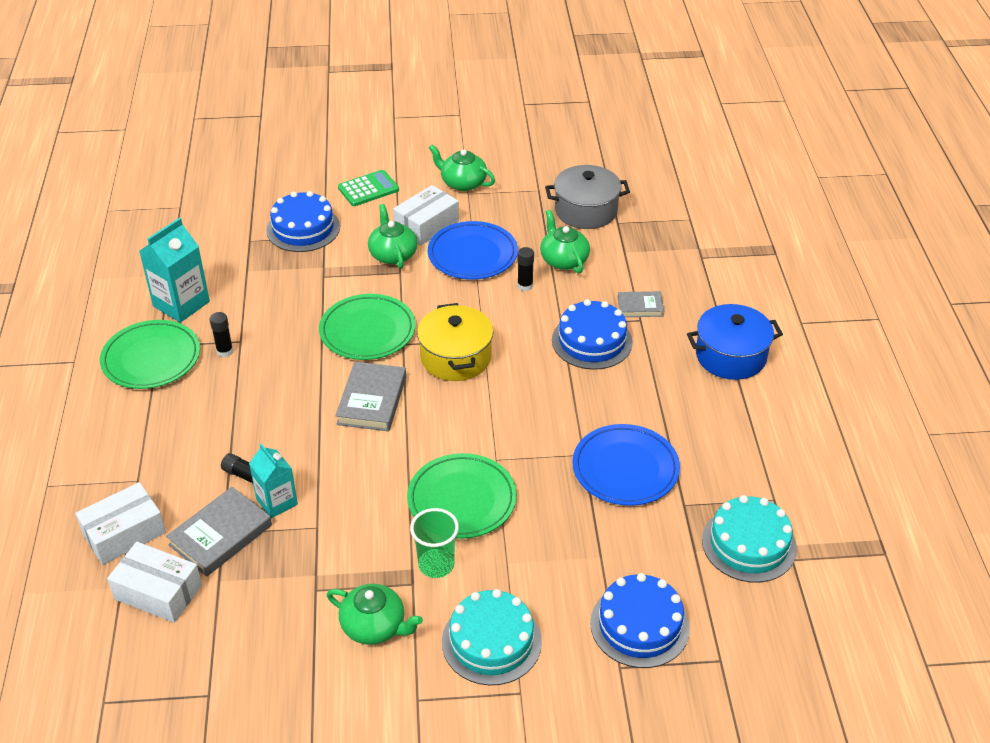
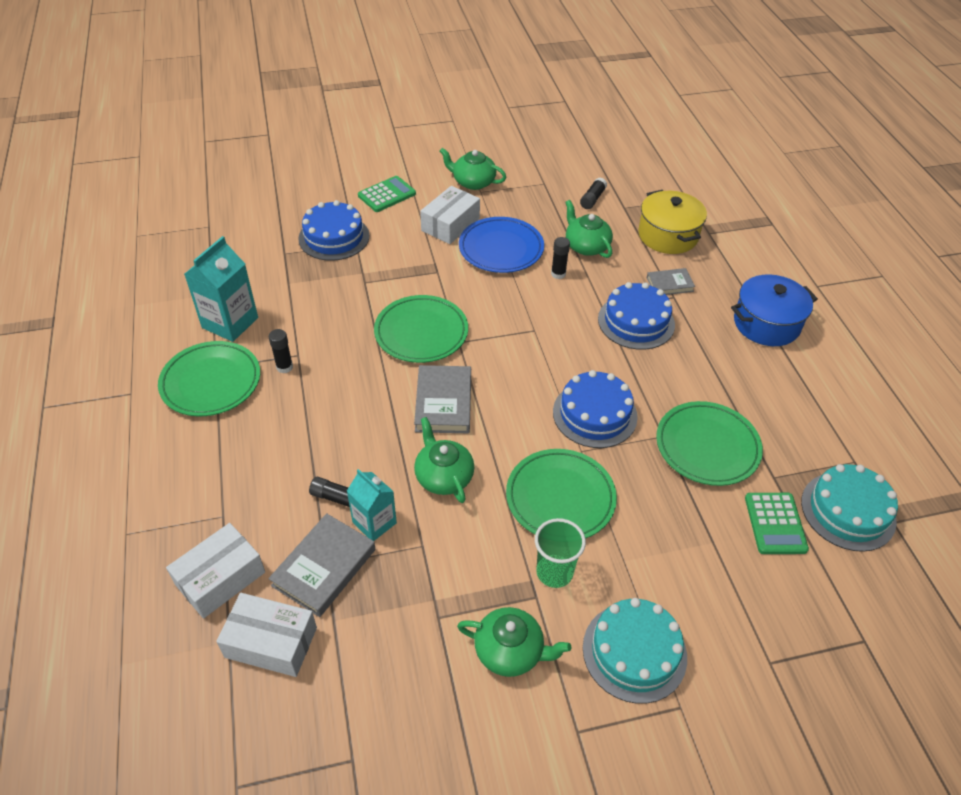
camera: 10 degrees left, 5 degrees up
green teapot [368,204,418,269] -> green teapot moved to [414,417,474,503]
yellow pot [417,303,493,381] -> yellow pot moved to [638,190,707,254]
grey pot [545,165,630,229] -> black glue stick [580,177,607,209]
blue plate [573,424,680,506] -> green plate [656,401,763,486]
blue cake [590,573,690,668] -> blue cake moved to [553,370,638,448]
none -> green calculator [745,493,809,554]

